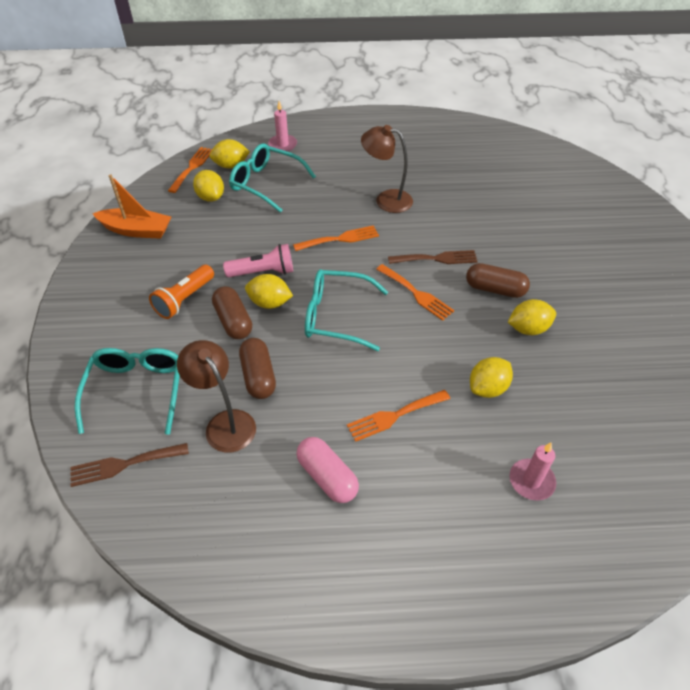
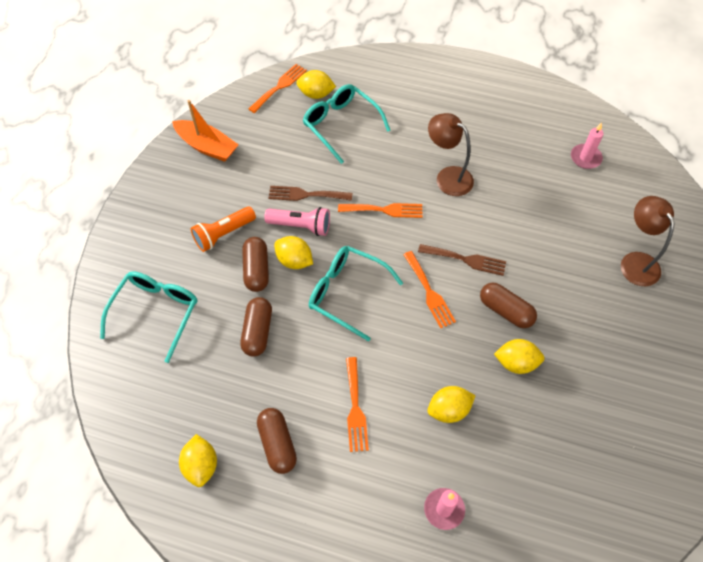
camera: 20 degrees right, 10 degrees up
brown fork [71,443,189,487] -> brown fork moved to [268,186,352,201]
brown lamp [177,340,256,453] -> brown lamp moved to [621,196,675,286]
yellow lemon [193,170,224,202] -> yellow lemon moved to [179,434,217,487]
pink candle [268,101,297,152] -> pink candle moved to [571,122,604,169]
pink capsule [297,437,359,503] -> brown capsule [257,408,297,474]
orange fork [347,390,450,442] -> orange fork turned 90 degrees counterclockwise [346,357,369,452]

